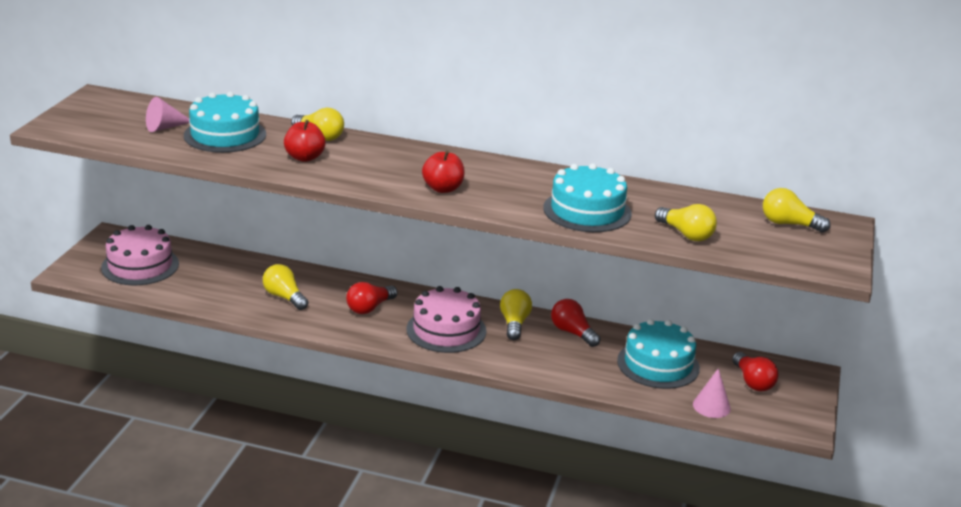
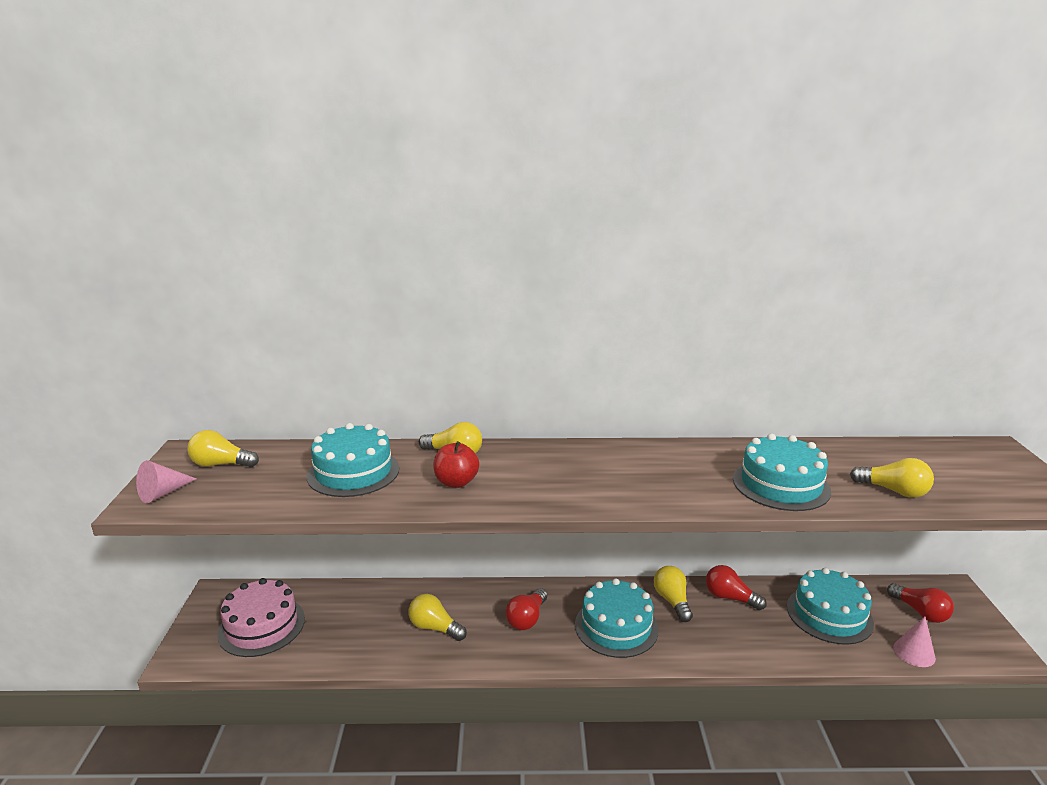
camera: 15 degrees left, 5 degrees down
pink cone [146,97,189,132] -> pink cone moved to [136,460,196,503]
pink cake [406,286,486,353] -> turquoise cake [575,578,659,658]
red apple [422,150,464,193] -> none
yellow light bulb [763,188,830,233] -> yellow light bulb moved to [187,430,259,467]

